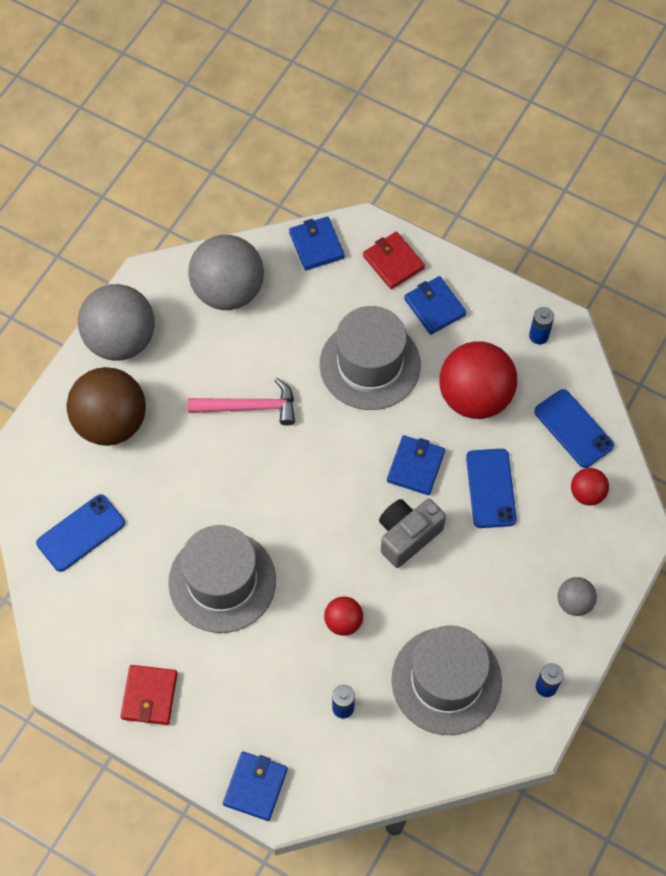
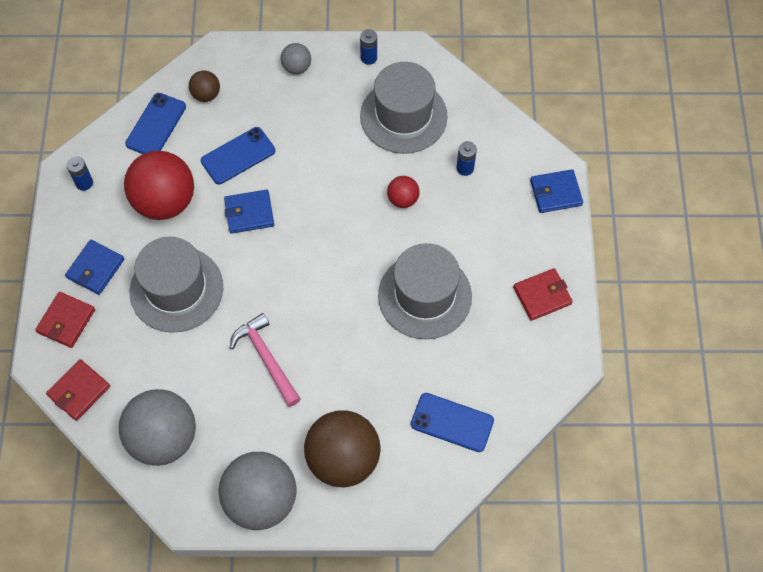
camera: 120 degrees left, 0 degrees up
blue wallet [289,216,345,270] -> red wallet [46,359,110,421]
grey camera [379,498,446,568] -> none
red ball [571,468,609,506] -> brown ball [189,71,220,102]

